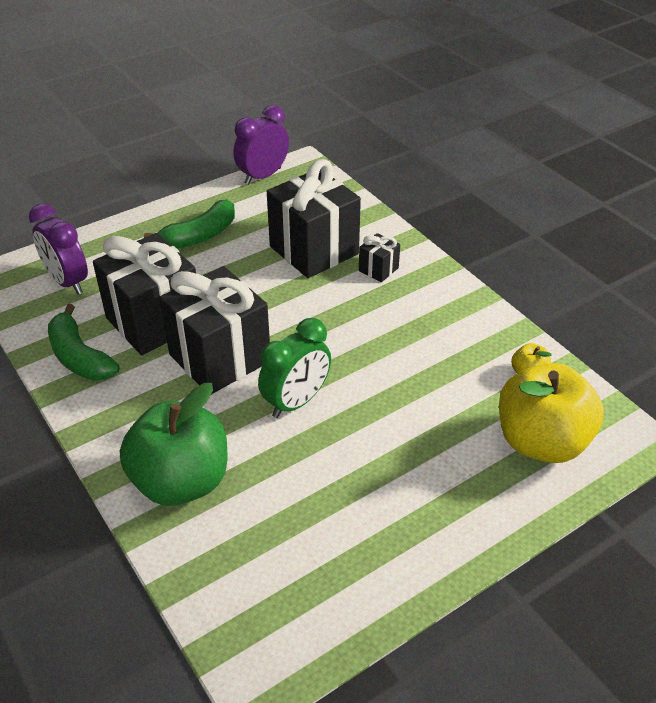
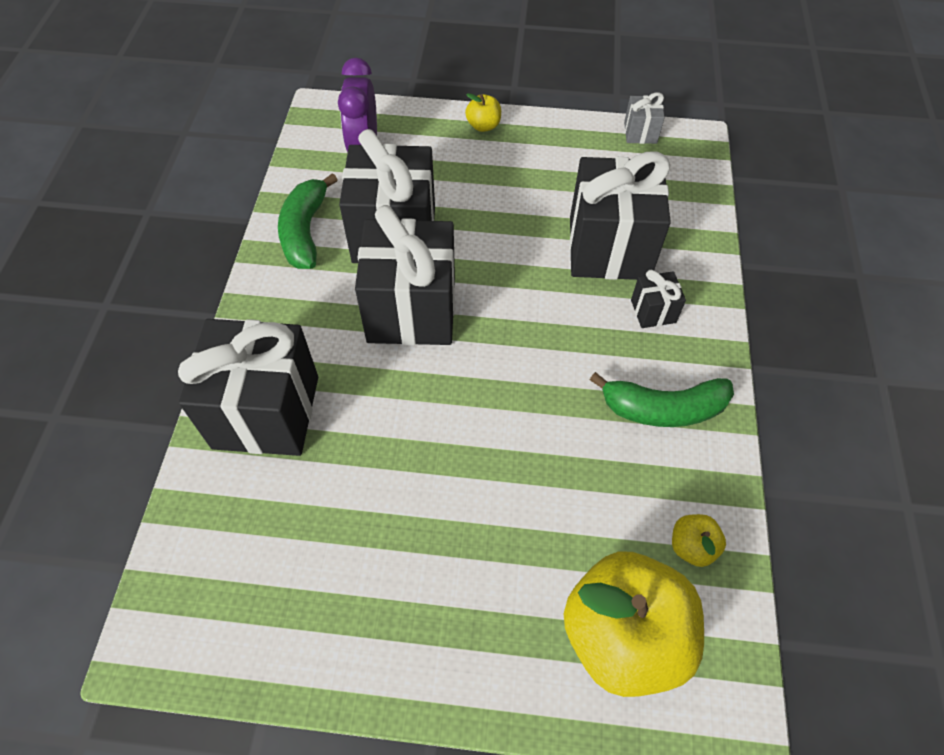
camera: 40 degrees right, 15 degrees up
green apple [120,383,227,506] -> black gift [178,319,318,456]
green banana [144,199,235,249] -> green banana moved to [590,372,734,427]
purple clock [233,105,289,185] -> grey gift [624,92,665,144]
green clock [258,318,331,418] -> none
none -> yellow apple [465,93,501,132]

